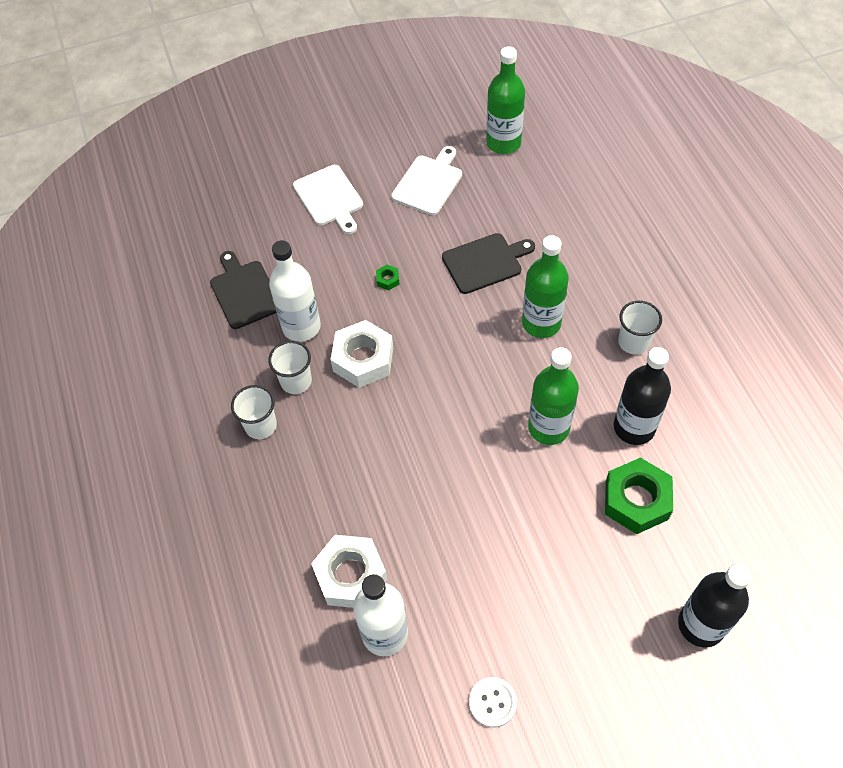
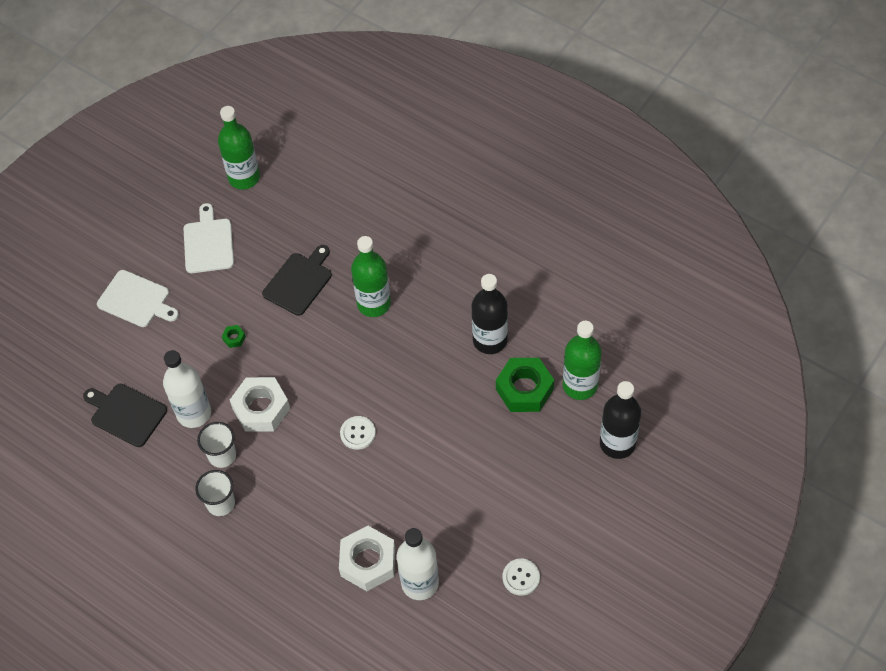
camera: 35 degrees left, 0 degrees up
green bottle [528,347,579,445] -> green bottle moved to [563,321,602,400]
white cup [618,301,662,355] -> none
none -> white button [340,416,376,450]

